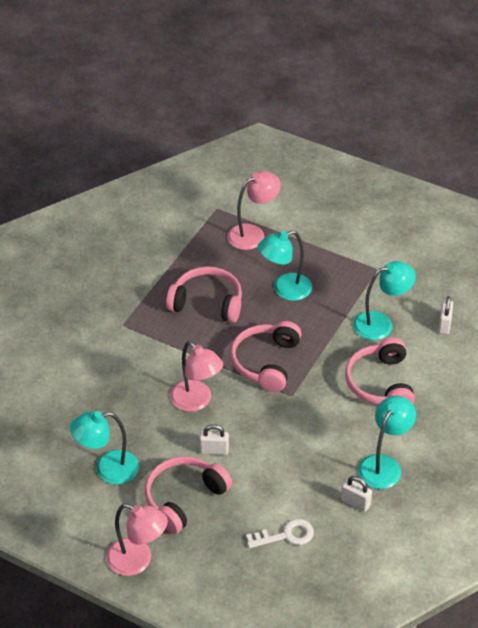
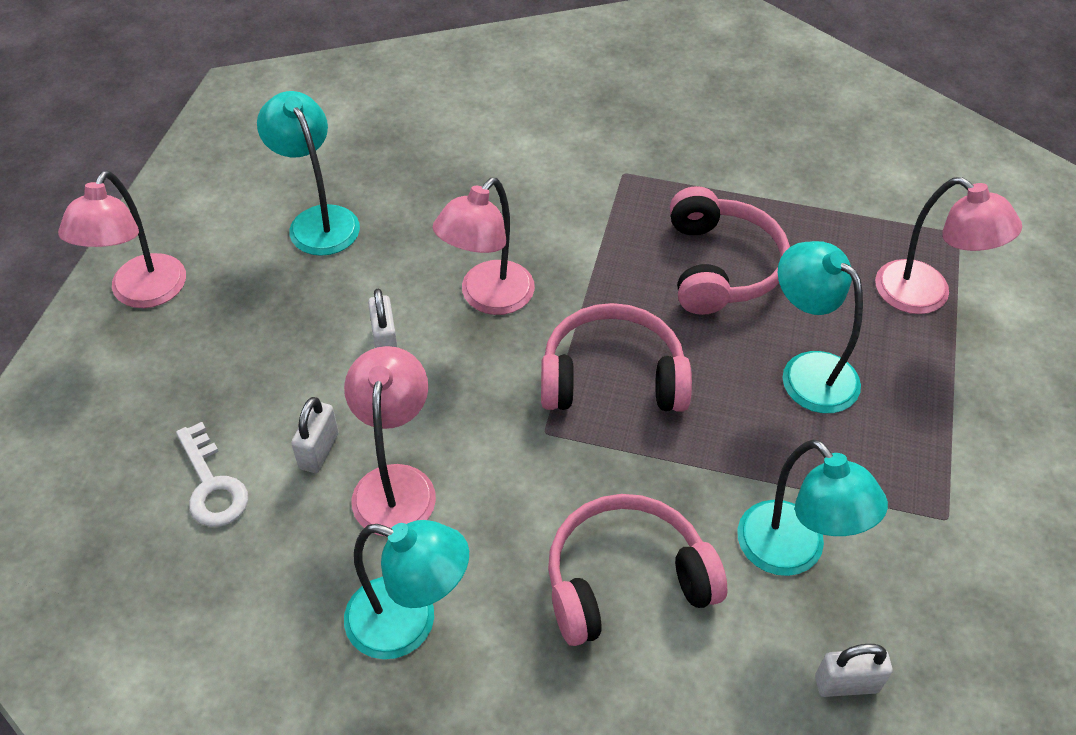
camera: 75 degrees right, 5 degrees up
pink headphones [145,456,232,534] -> none
white padlock [341,476,372,512] -> white padlock moved to [291,397,338,473]
none -> pink lamp [344,346,436,536]

